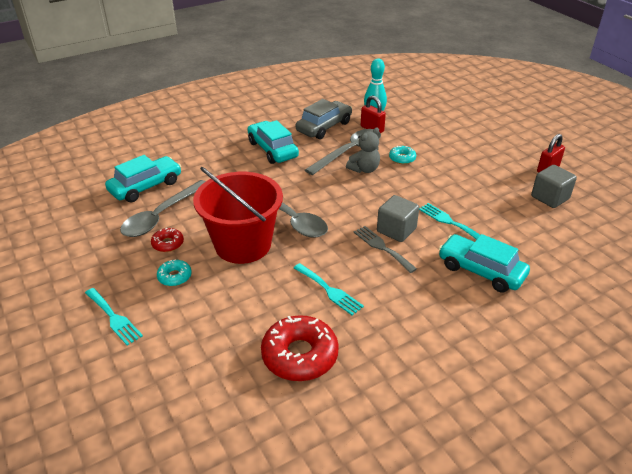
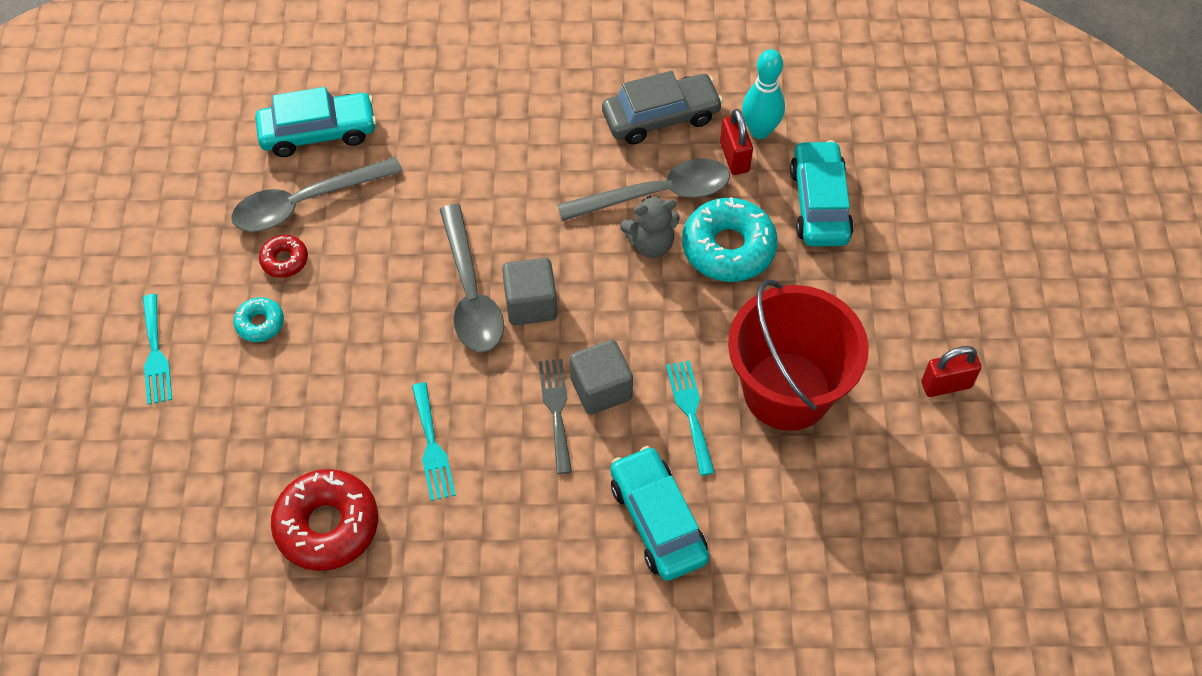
camera: 30 degrees right, 20 degrees up
red bucket [193,167,283,264] -> red bucket moved to [728,279,869,431]
turquoise car [247,120,299,164] -> turquoise car moved to [790,140,854,247]
turquoise donut [389,146,416,164] -> turquoise donut [682,197,778,282], size x1.97
grey cube [531,165,577,208] -> grey cube moved to [502,258,557,326]

